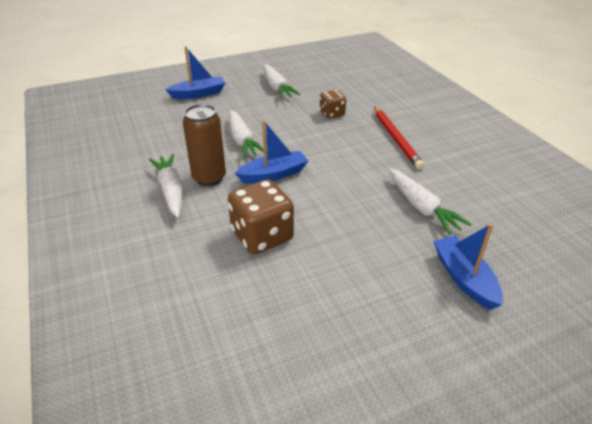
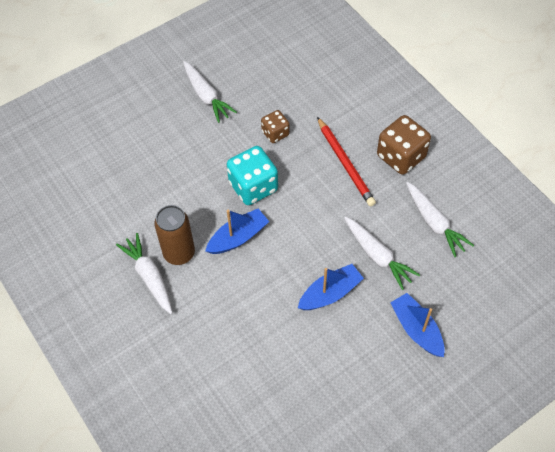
camera: 10 degrees left, 20 degrees up
blue boat [165,46,225,99] -> blue boat moved to [298,264,364,310]
brown dice [228,179,294,254] -> brown dice moved to [377,115,431,175]
white carrot [229,110,264,158] -> white carrot moved to [406,182,474,257]
none -> turquoise dice [227,146,278,205]

